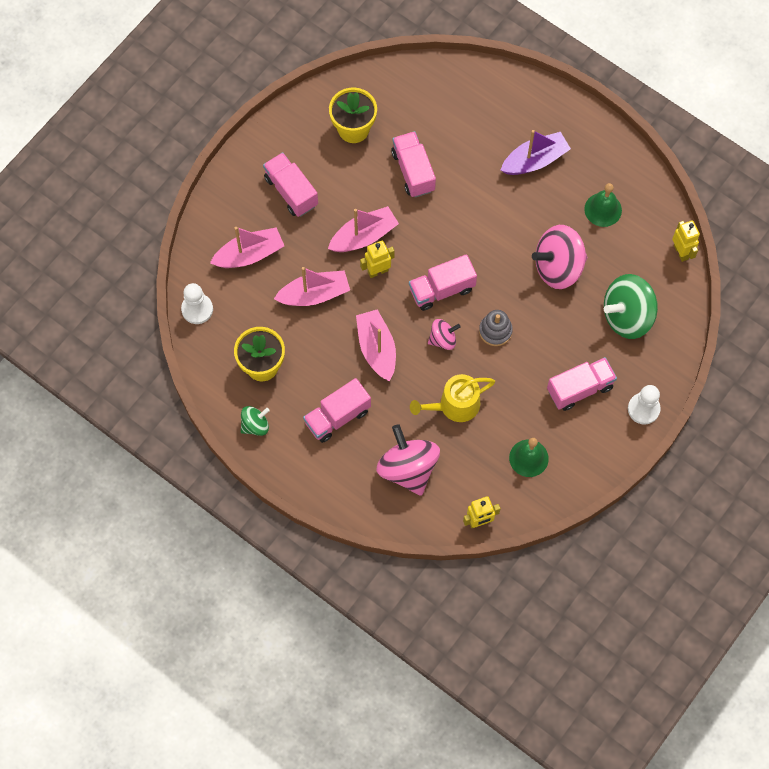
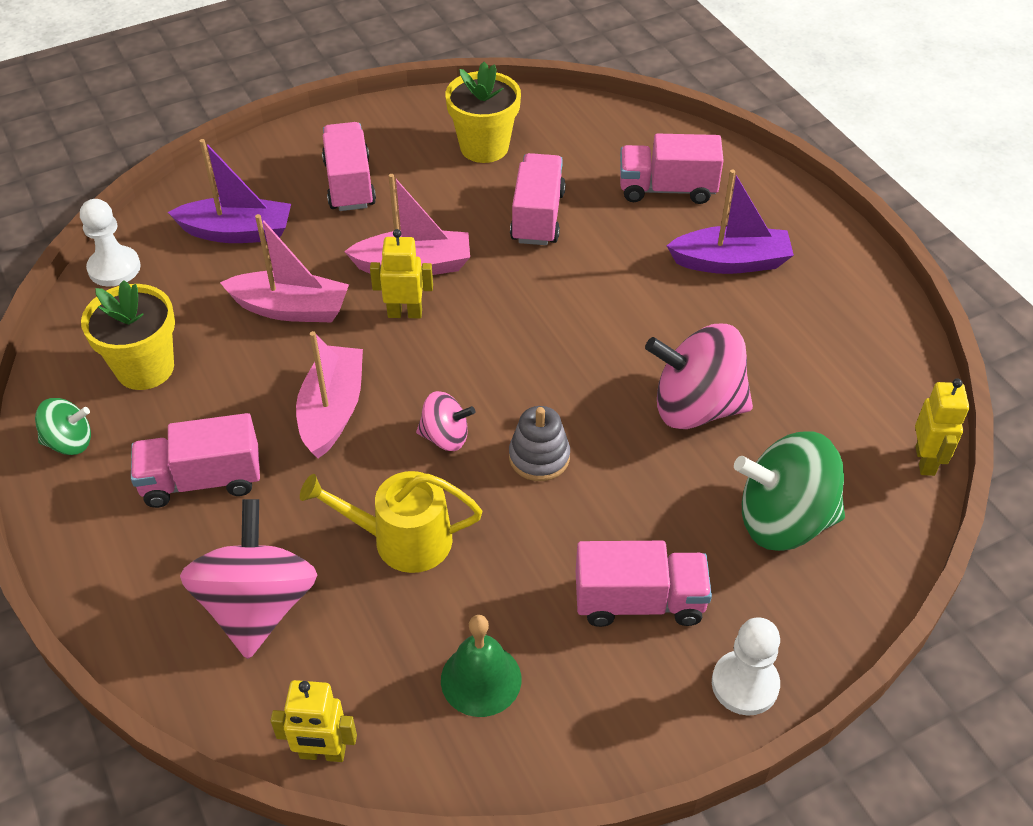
camera: 25 degrees right, 20 degrees down
pink boat [210,227,284,268] -> purple boat [168,139,291,243]
pink truck [409,254,477,311] -> pink truck moved to [620,134,724,204]
green bell [584,183,622,227] -> none

